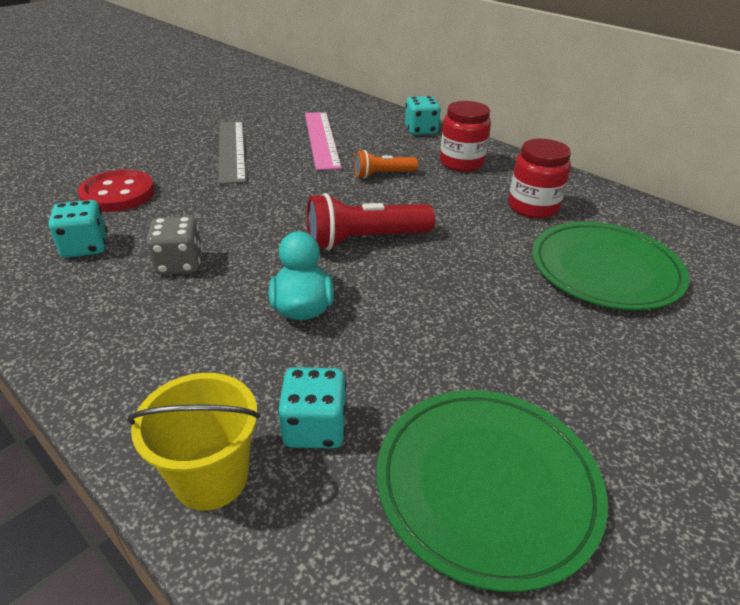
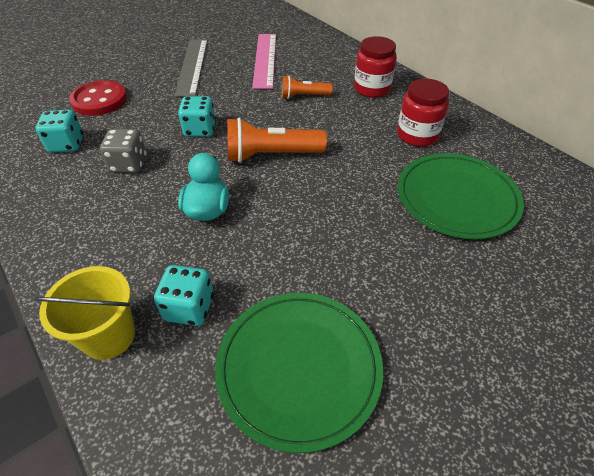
camera: 10 degrees right, 10 degrees up
red flashlight [307,193,435,250] -> orange flashlight [227,117,327,163]
turquoise dice [405,96,441,135] -> turquoise dice moved to [178,96,216,137]

